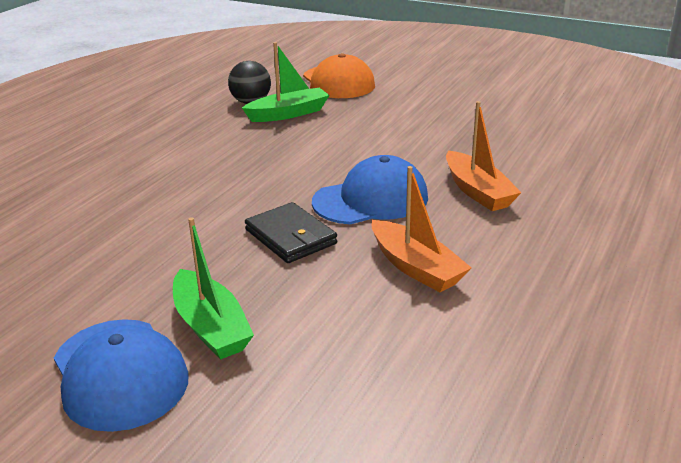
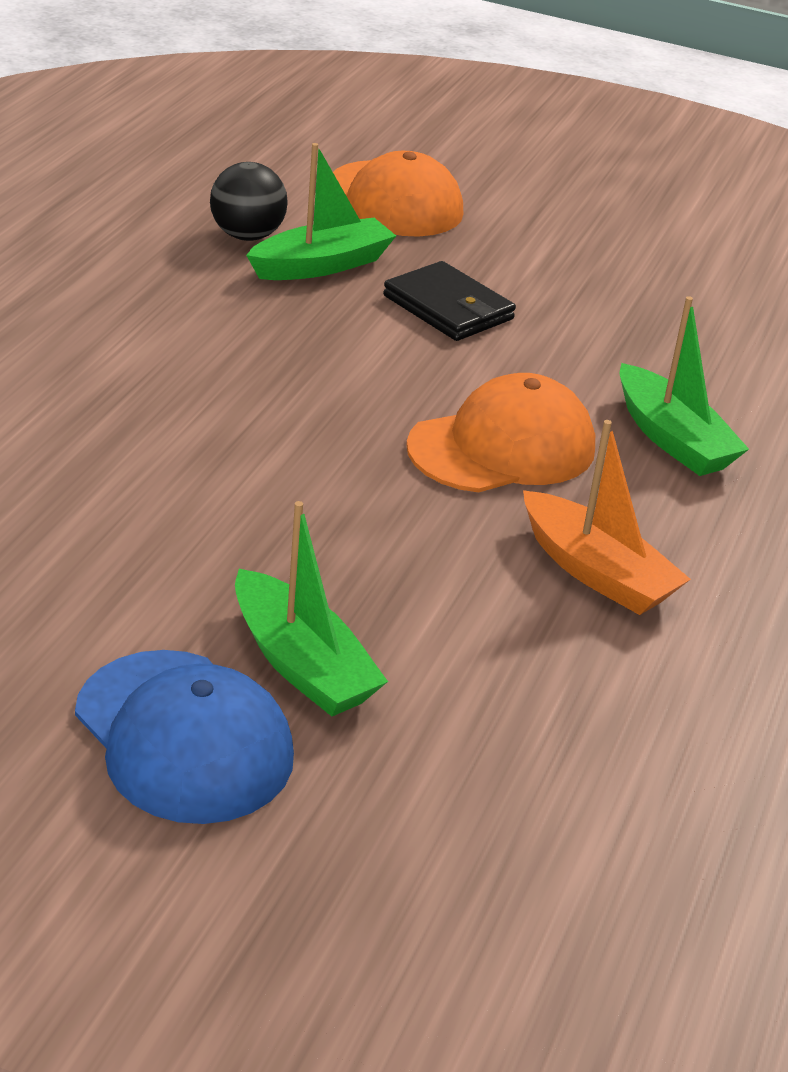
camera: 10 degrees left, 5 degrees up
black wallet [245,202,337,263] -> black wallet moved to [383,261,516,341]
blue cap [312,155,428,224] -> orange cap [406,373,595,492]
orange boat [446,101,521,211] -> green boat [620,296,749,476]

